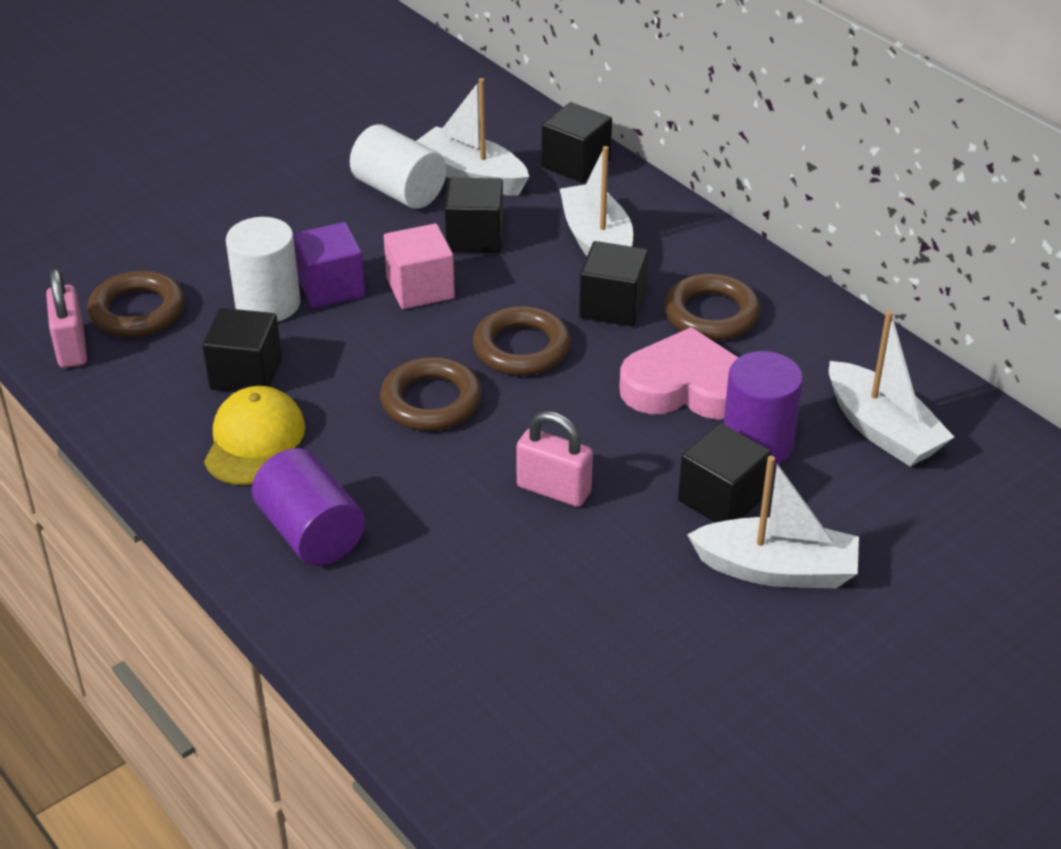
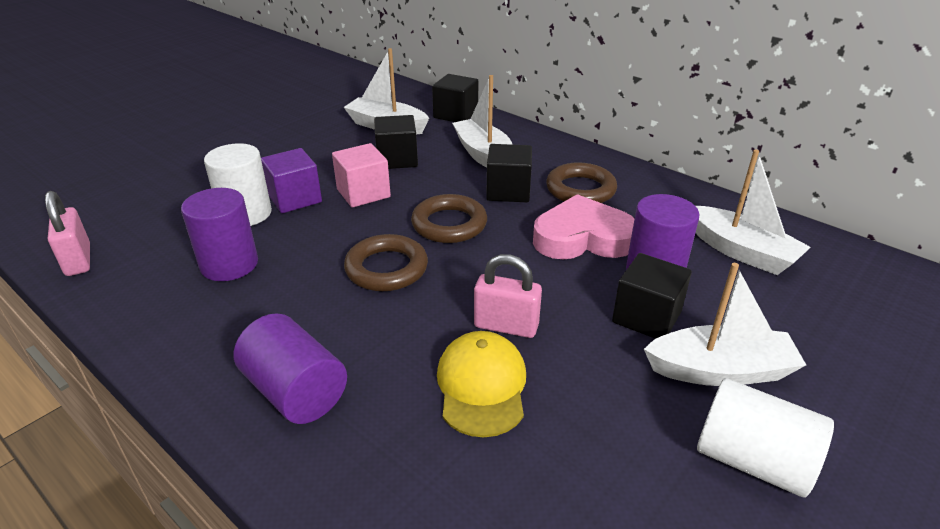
camera: 10 degrees left, 5 degrees down
brown ring [87,271,185,337] -> none
black cube [202,308,282,392] -> purple cylinder [181,188,258,281]
yellow cap [204,386,306,485] -> yellow cap moved to [437,331,526,437]
white cylinder [350,124,446,209] -> white cylinder moved to [697,378,834,497]

